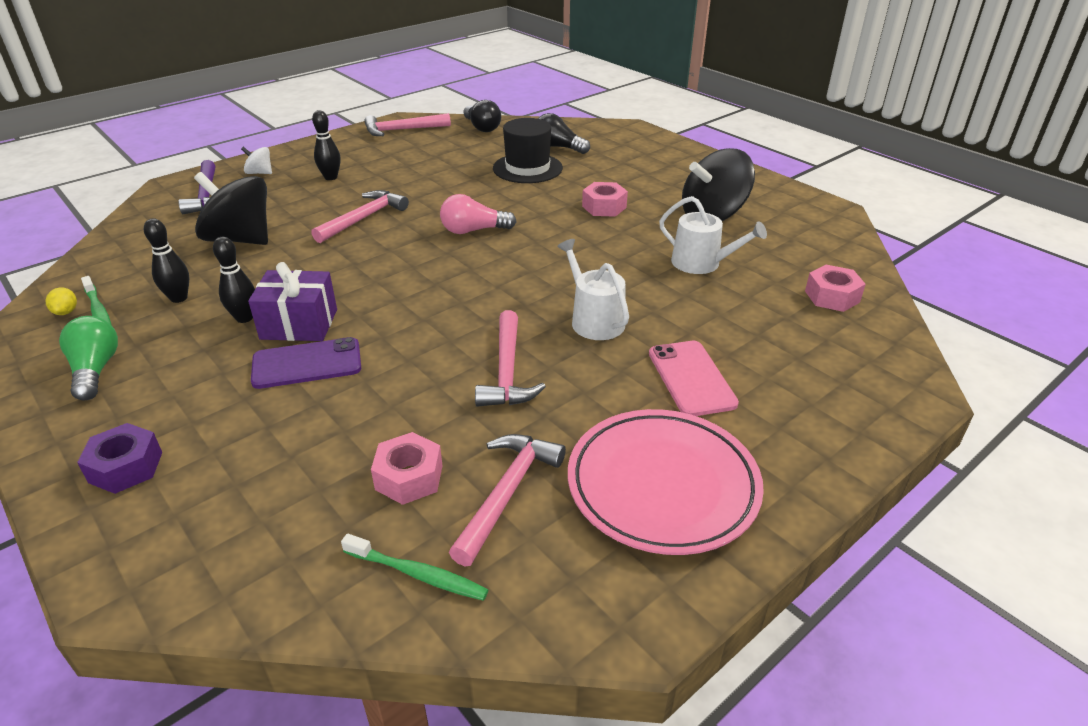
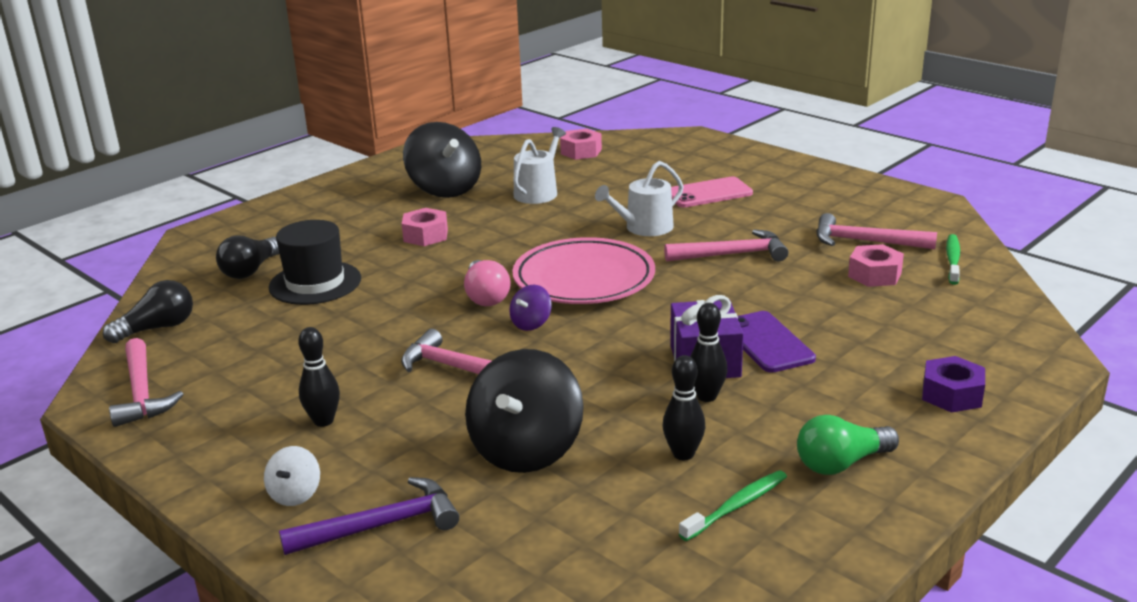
camera: 95 degrees left, 10 degrees down
yellow lemon [45,287,77,315] -> none
pink plate [568,409,764,555] -> pink plate moved to [512,237,655,304]
none -> purple spinning top [509,285,552,331]

